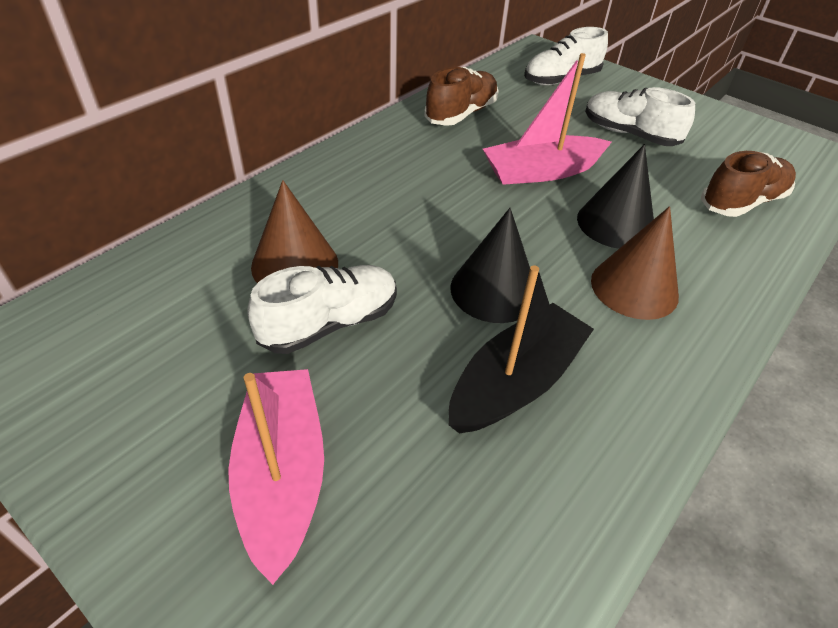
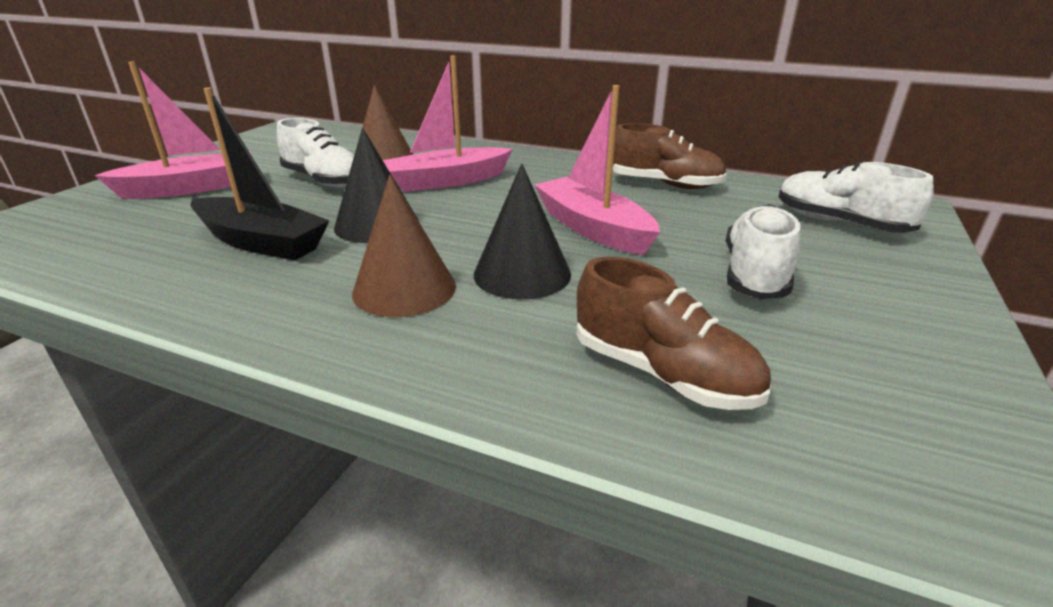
camera: 75 degrees right, 15 degrees down
none -> pink boat [383,55,513,192]

